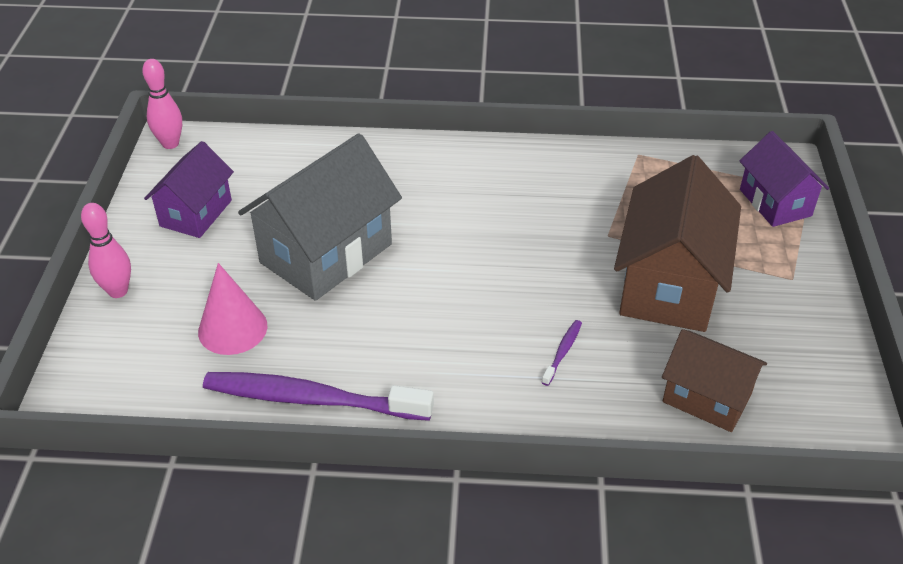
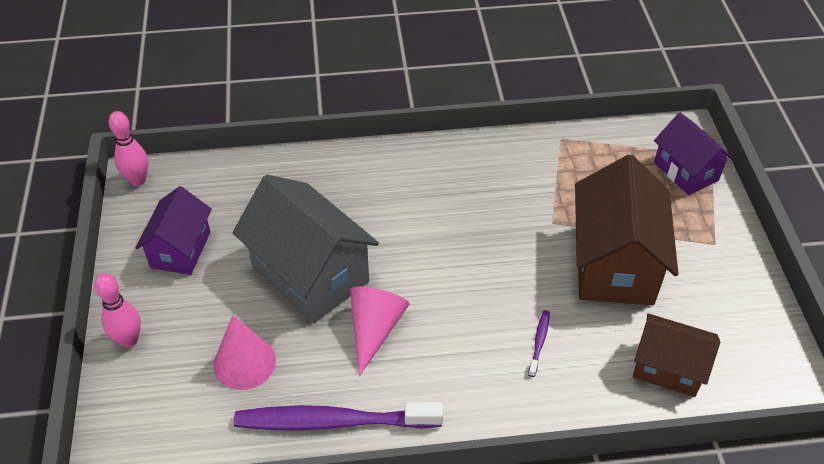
camera: 10 degrees left, 5 degrees up
grey house [238,133,402,301] -> grey house turned 75 degrees counterclockwise [232,175,379,323]
none -> pink cone [350,286,409,376]

